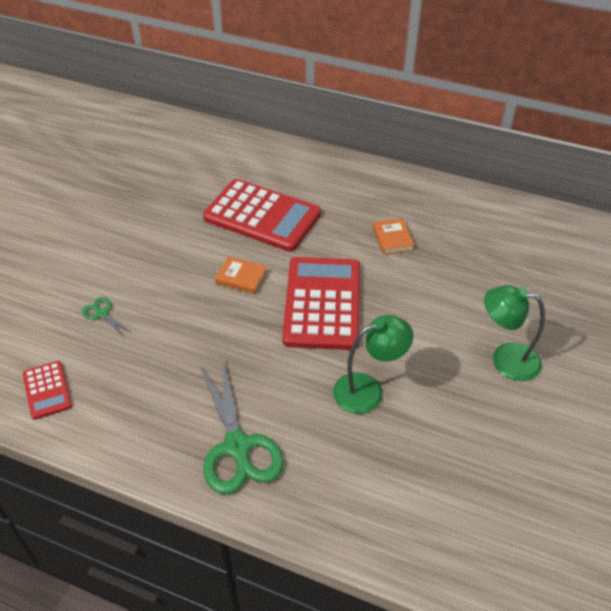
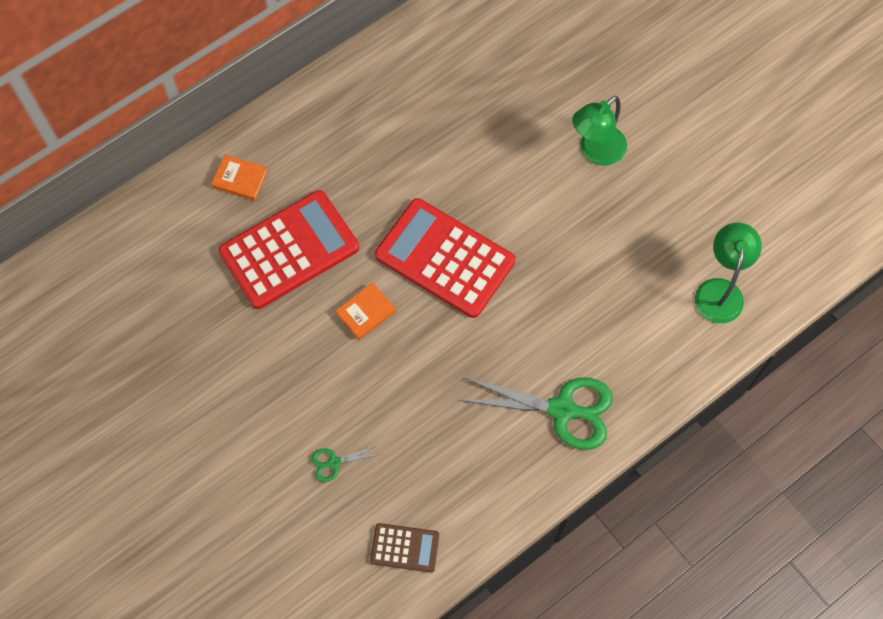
camera: 60 degrees left, 20 degrees up
red calculator [23,361,72,420] -> brown calculator [370,523,439,572]
green lamp [333,315,413,414] -> green lamp moved to [695,223,762,323]
orange book [373,218,414,255] -> orange book moved to [211,155,268,201]

